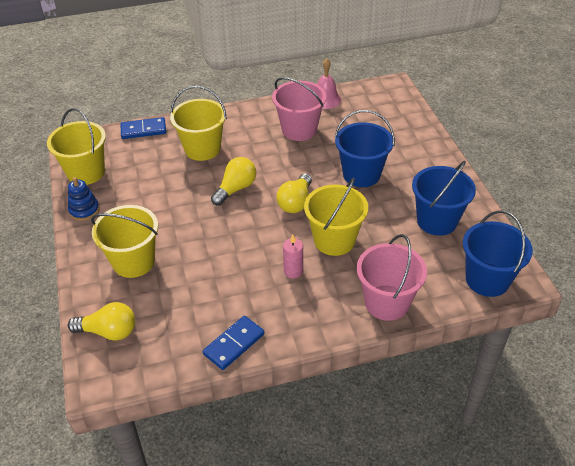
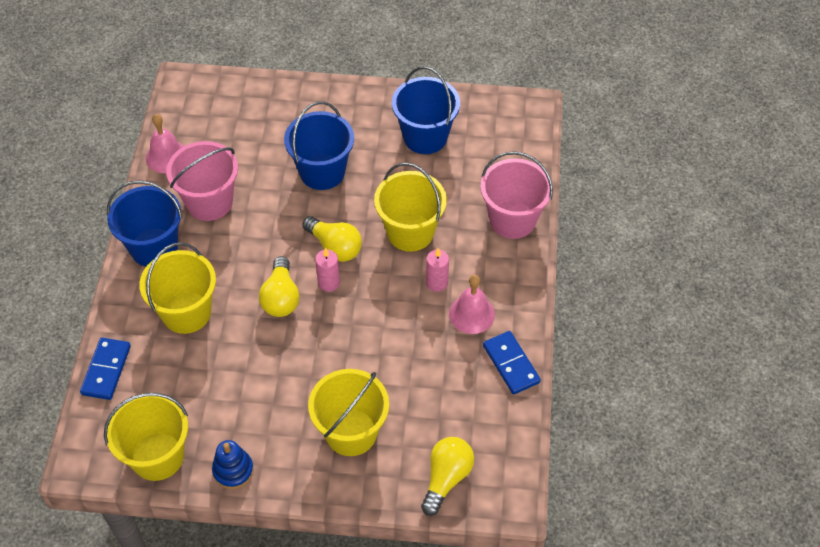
camera: 70 degrees left, 10 degrees up
yellow light bulb [211,157,256,206] -> yellow light bulb turned 150 degrees counterclockwise [259,256,299,317]
blue bucket [463,210,533,297] -> blue bucket moved to [107,180,182,267]
none -> pink candle [315,248,340,292]
none -> pink bell [449,275,495,334]

